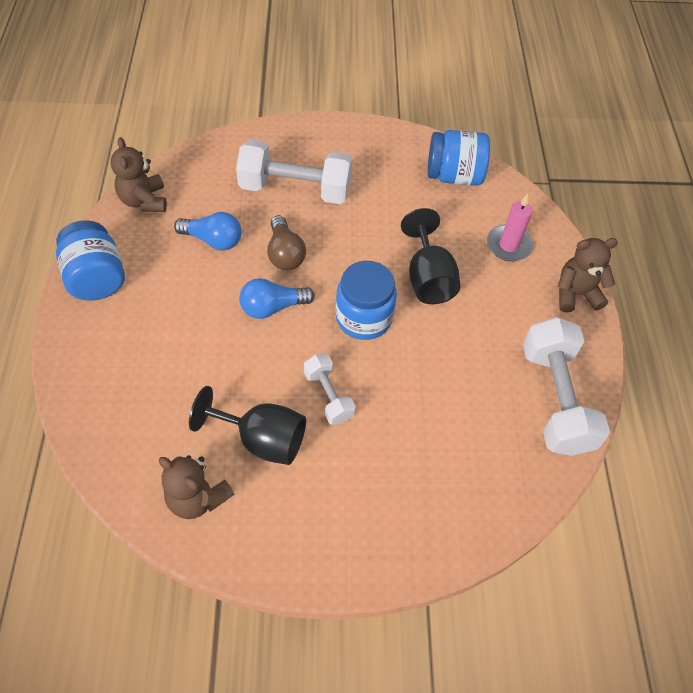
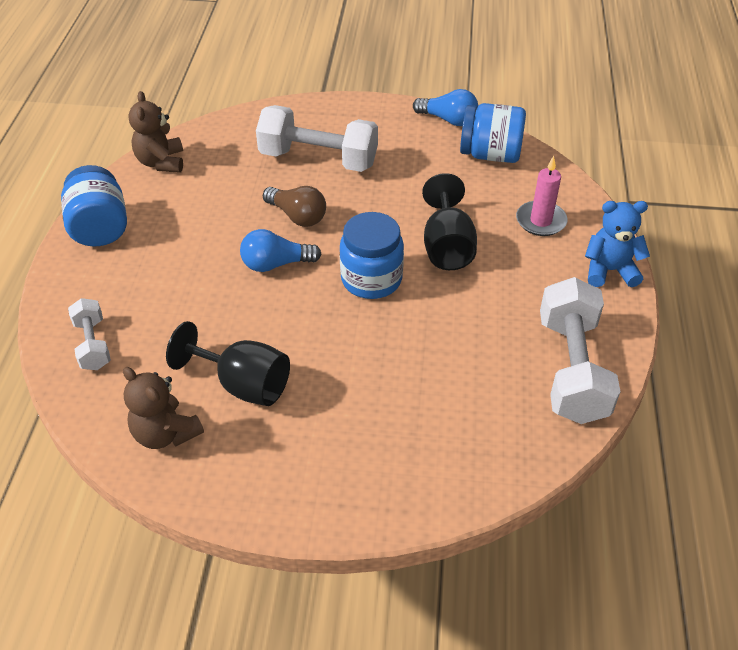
camera: 10 degrees right, 10 degrees down
blue light bulb [174,212,241,250] -> blue light bulb moved to [413,89,478,126]
brown light bulb [267,215,306,270] -> brown light bulb turned 45 degrees counterclockwise [263,186,326,227]
white dumbbell [304,354,355,425] -> white dumbbell moved to [68,298,111,370]
brown teddy bear [558,238,618,313] -> blue teddy bear [585,201,650,287]

